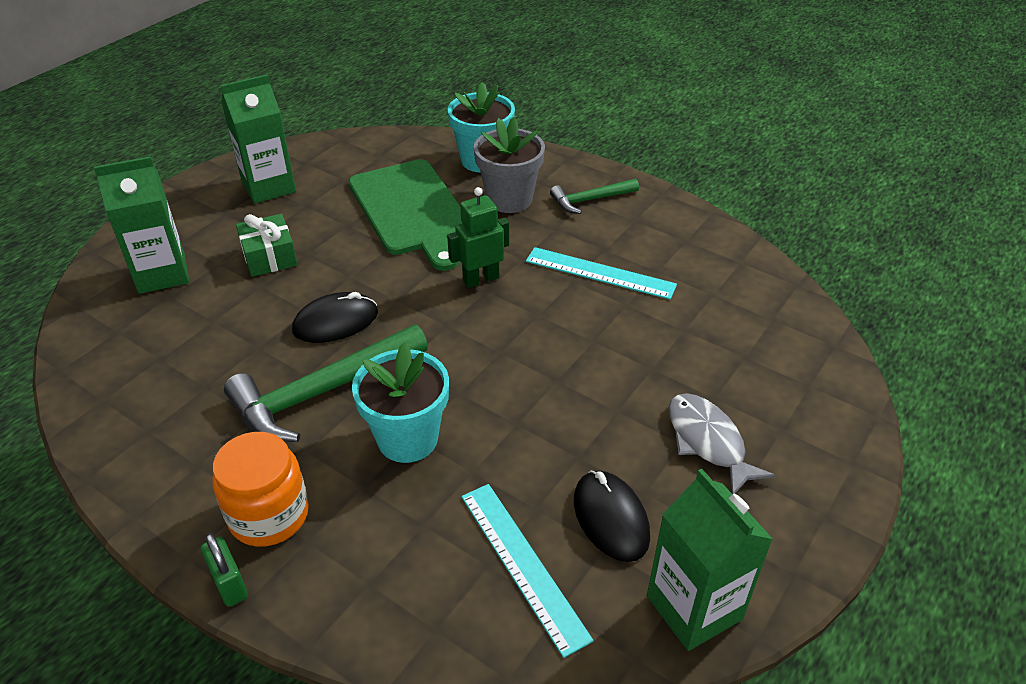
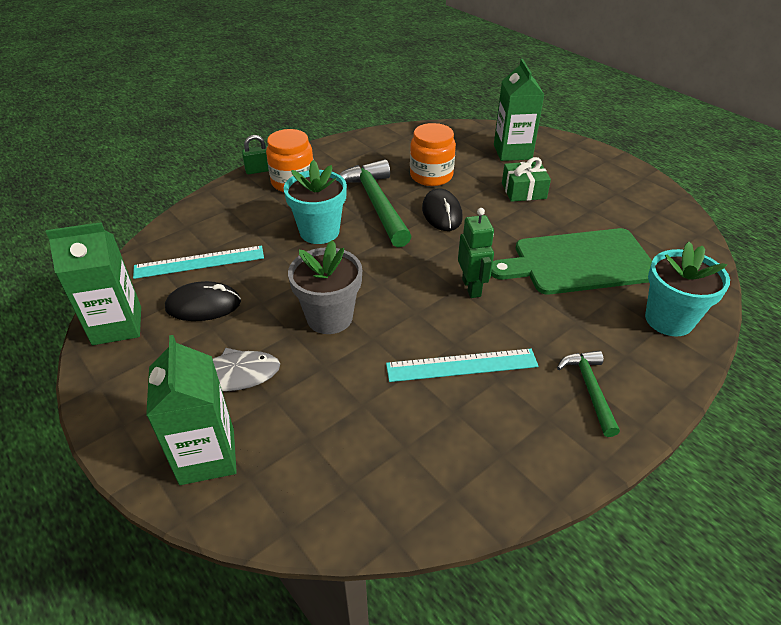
camera: 105 degrees right, 0 degrees up
green carton [221,74,296,204] -> green carton moved to [146,335,237,485]
grey flower pot [474,117,545,213] -> grey flower pot moved to [288,240,362,334]
turquoise ruler [526,247,677,300] -> turquoise ruler turned 45 degrees clockwise [386,349,538,382]
none -> orange jar [410,123,456,186]

